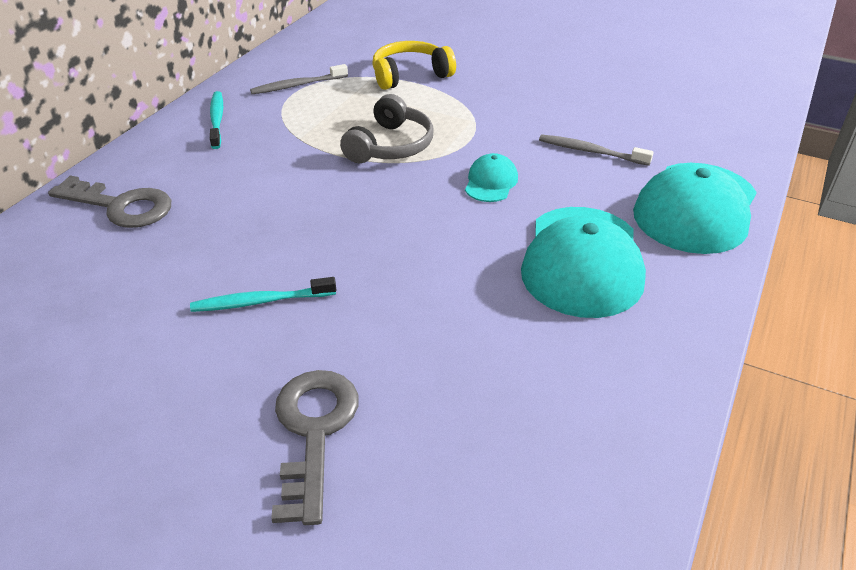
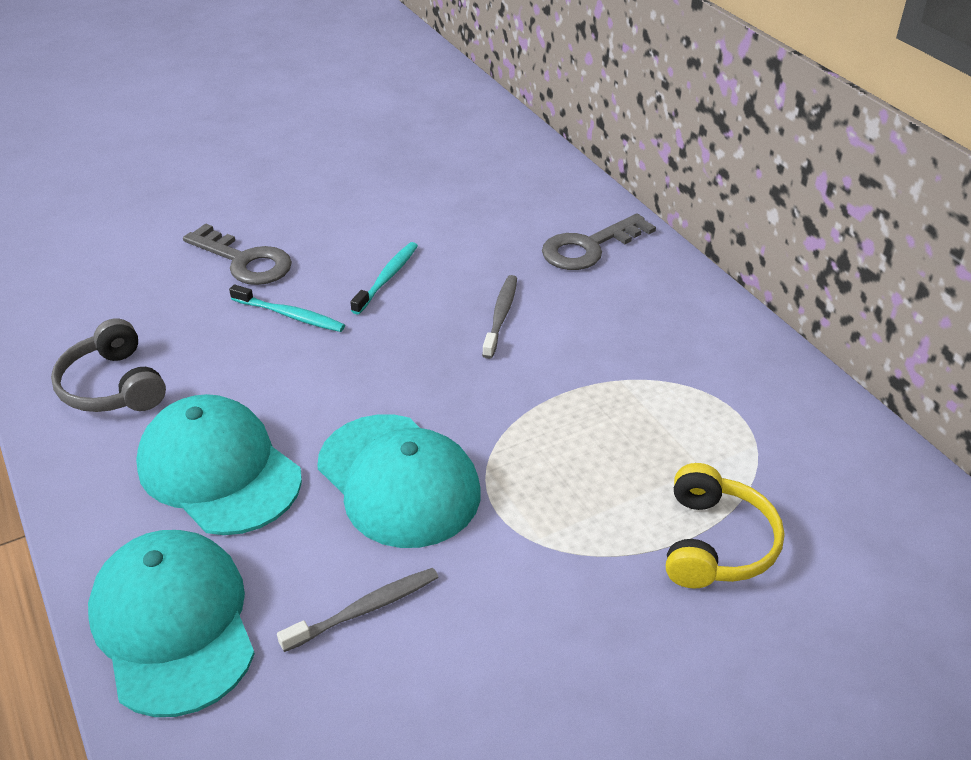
camera: 125 degrees right, 0 degrees up
turquoise toothbrush [210,91,223,149] -> turquoise toothbrush moved to [229,284,345,332]
grey toothbrush [250,64,348,94] -> grey toothbrush moved to [482,275,517,359]
grey headphones [340,94,434,163] -> grey headphones moved to [51,318,166,412]
turquoise cap [465,153,518,202] -> turquoise cap [317,414,481,548], size x2.10

